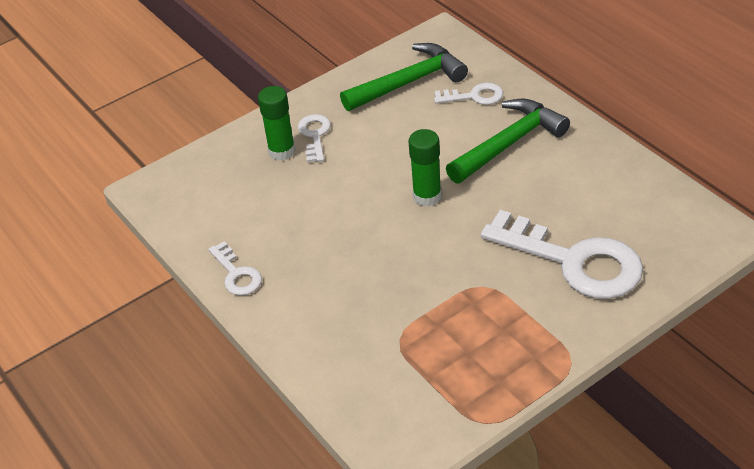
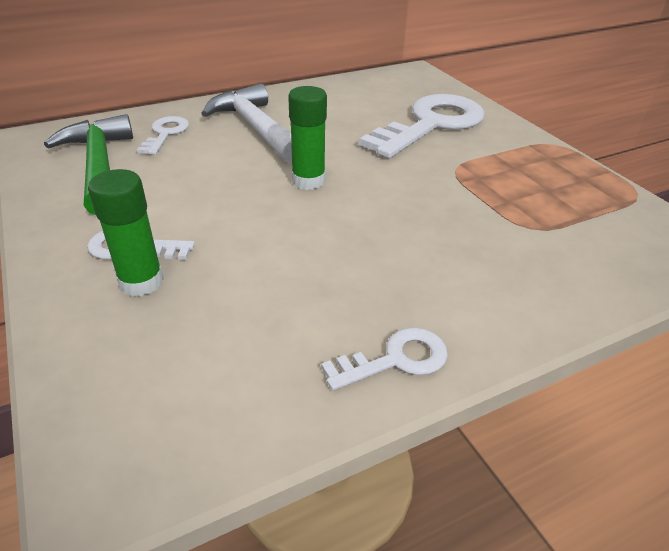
camera: 85 degrees left, 5 degrees down
green hammer [446,99,570,184] -> white hammer [201,83,292,164]

